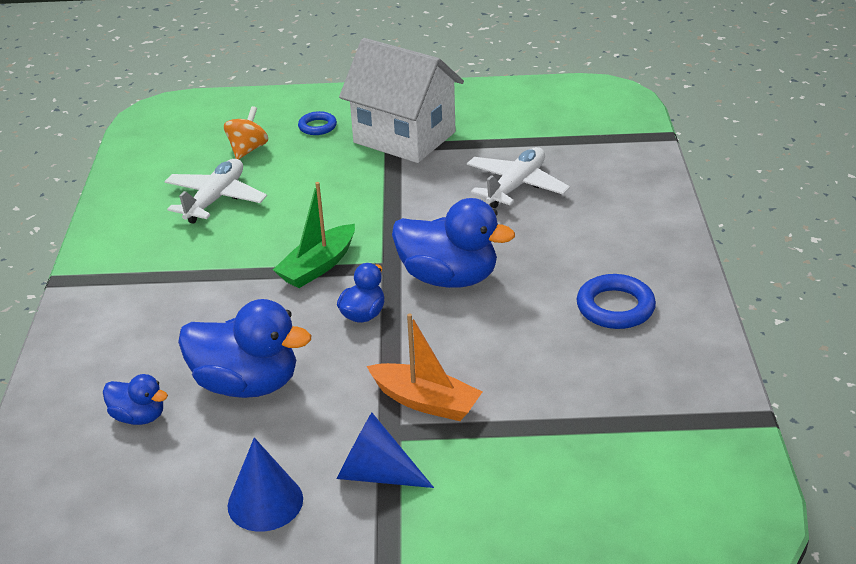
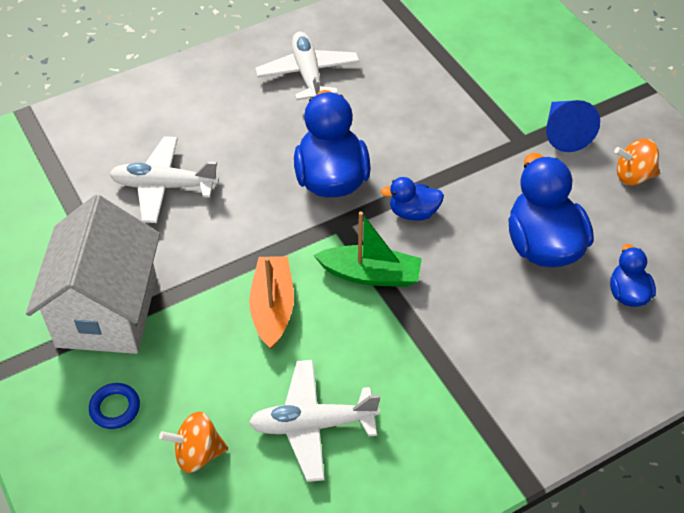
camera: 120 degrees left, 15 degrees up
blue cone [228,438,303,532] -> orange spinning top [614,139,660,186]
orange boat [367,313,482,421] -> orange boat moved to [249,256,294,349]
blue ring [577,274,656,329] -> white plane [255,31,359,100]

